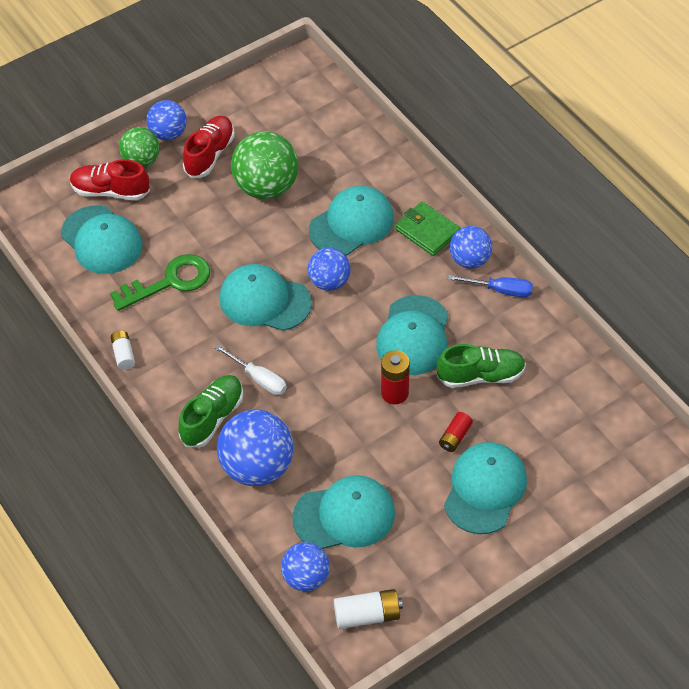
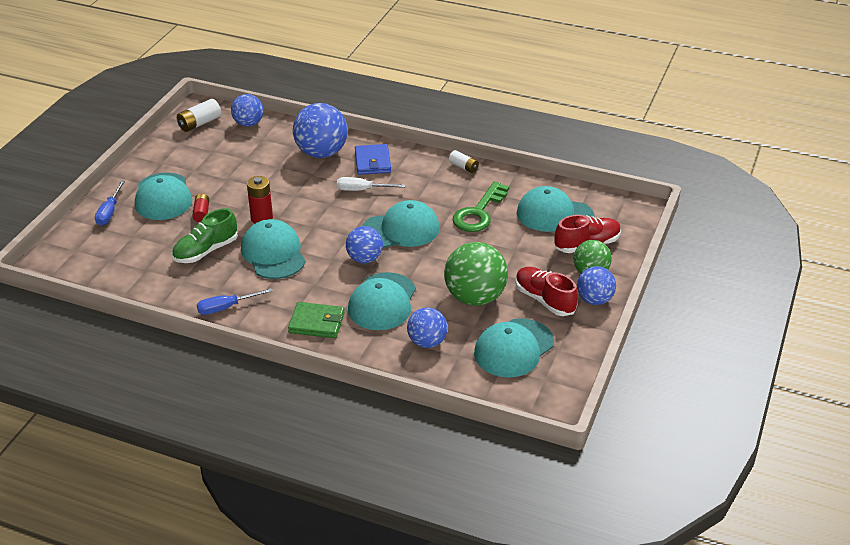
camera: 145 degrees right, 15 degrees down
green shoe [178,375,243,448] -> blue wallet [355,144,391,175]
red shoe [183,116,235,178] -> red shoe turned 150 degrees clockwise [515,267,578,316]
turquoise cap [292,475,395,549] -> turquoise cap moved to [474,318,554,378]
blue ball [450,226,492,269] -> blue ball moved to [407,307,448,348]
none -> blue screwdriver [95,180,125,226]

